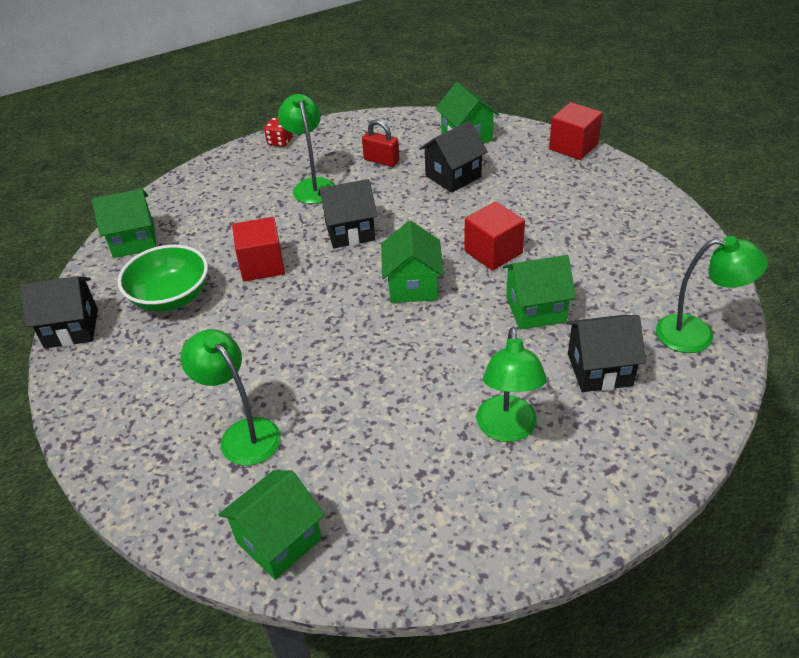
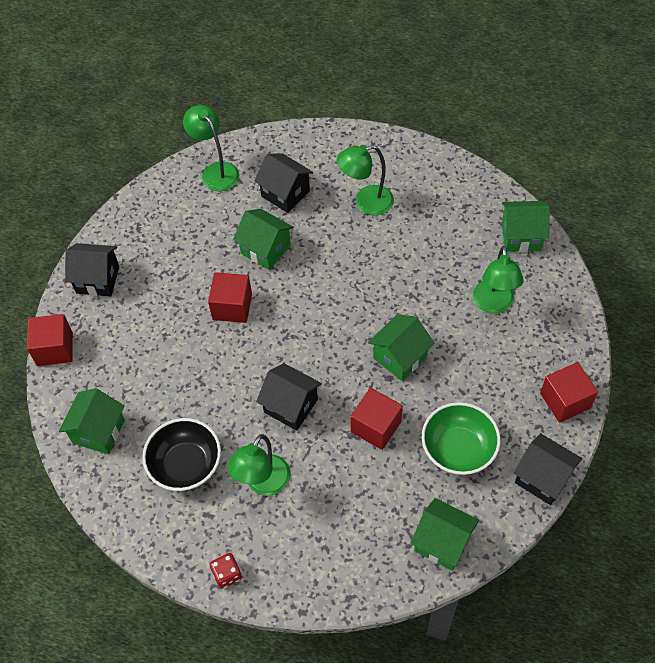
camera: 135 degrees left, 15 degrees up
red padlock [362,119,399,167] -> black bowl [142,418,221,491]
green house [381,221,444,303] -> green house moved to [368,314,434,381]
black house [419,121,488,193] -> black house moved to [65,243,119,296]
green lamp [476,327,547,442] -> green lamp turned 150 degrees counterclockwise [337,145,394,216]
none -> red cube [540,362,598,423]

